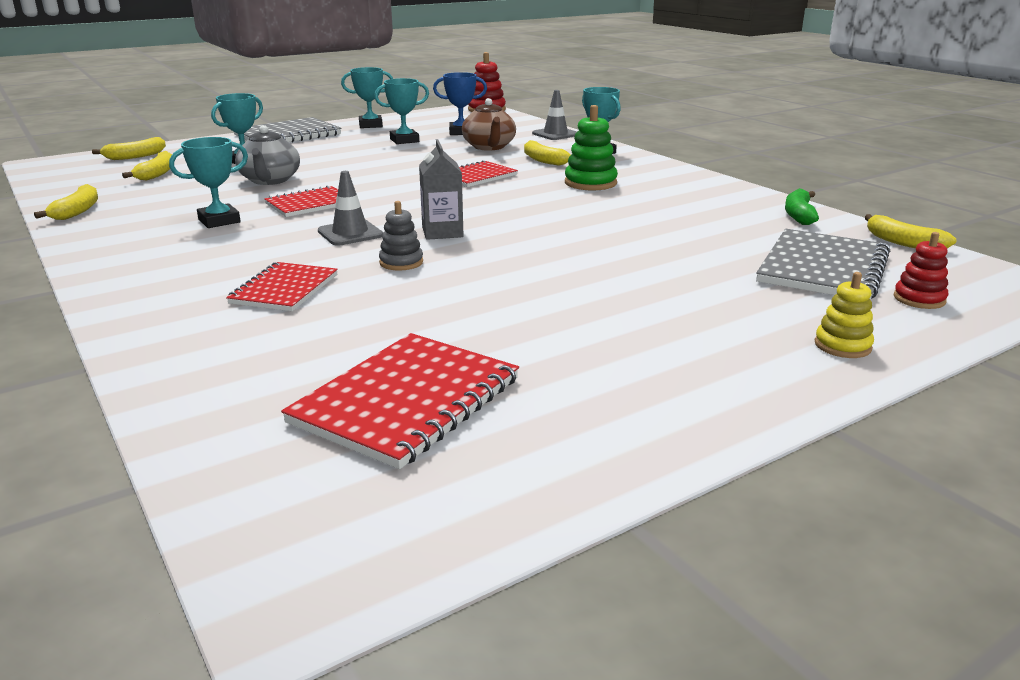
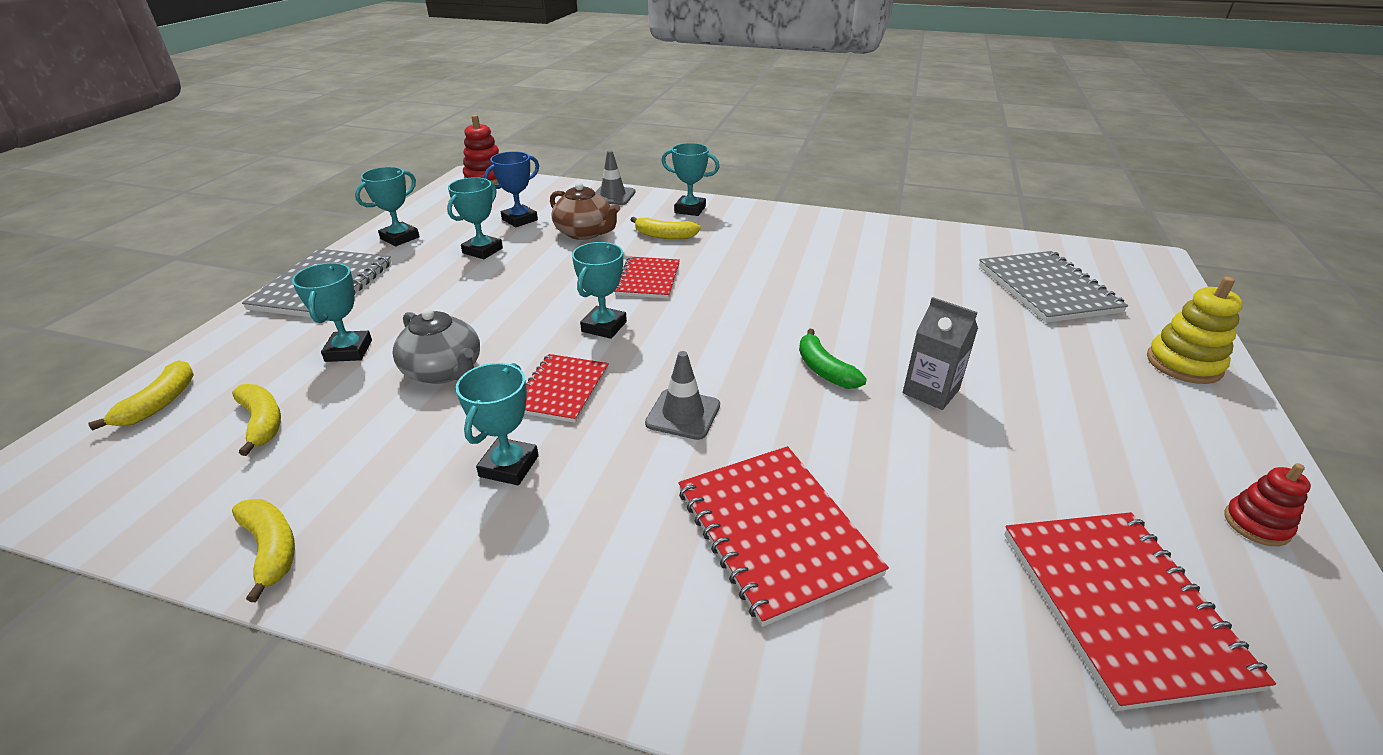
camera: 40 degrees left, 10 degrees up
red notebook [226,262,338,311] -> red notebook [678,446,889,627], size x1.57
grey stacking toy [379,201,423,270] -> none
grey carton [419,139,464,240] -> grey carton moved to [903,297,978,410]
green stacking toy [565,105,618,191] -> none
green banana [785,188,819,225] -> green banana moved to [799,329,867,389]
yellow stacking toy [815,272,874,358] -> yellow stacking toy [1147,276,1243,384], size x1.57
yellow banana [865,214,957,248] -> none
red stacking toy [894,232,948,309] -> red stacking toy moved to [1224,463,1311,546]
none -> turquoise trophy [572,242,627,339]

